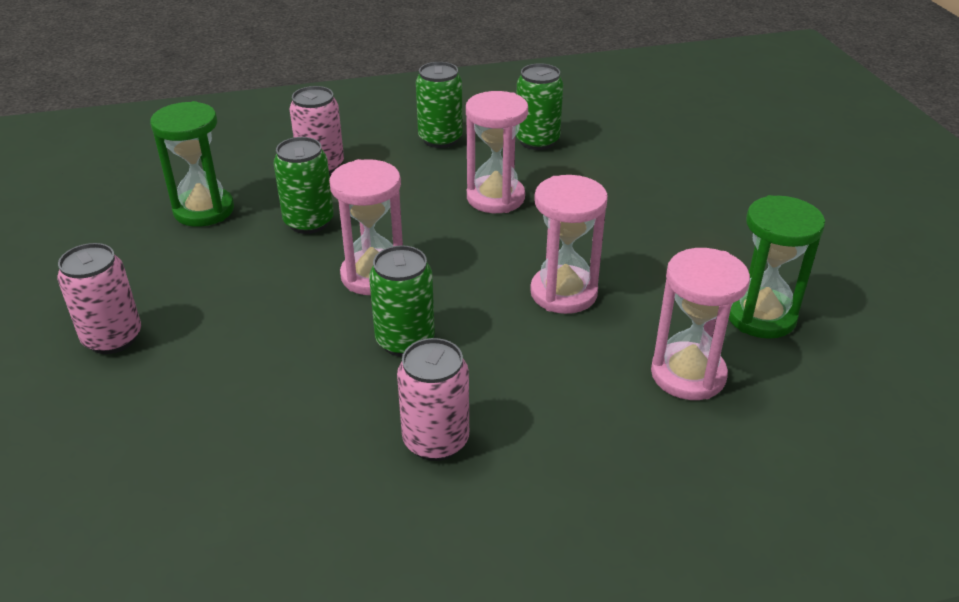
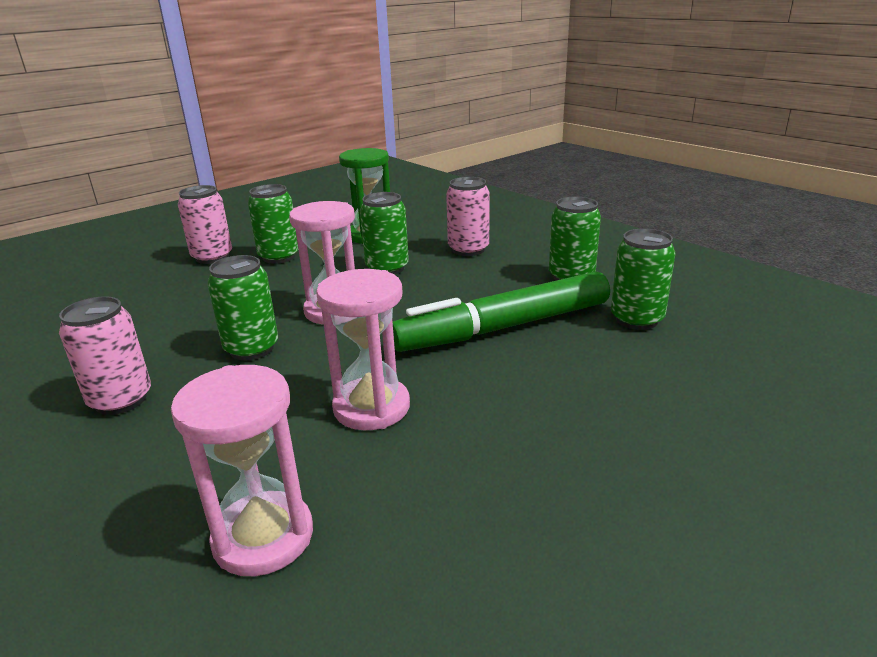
camera: 65 degrees right, 10 degrees down
pink hourglass [466,91,528,213] -> green marker [393,271,610,352]
green hourglass [729,195,825,339] -> none
none -> green can [248,184,299,264]

